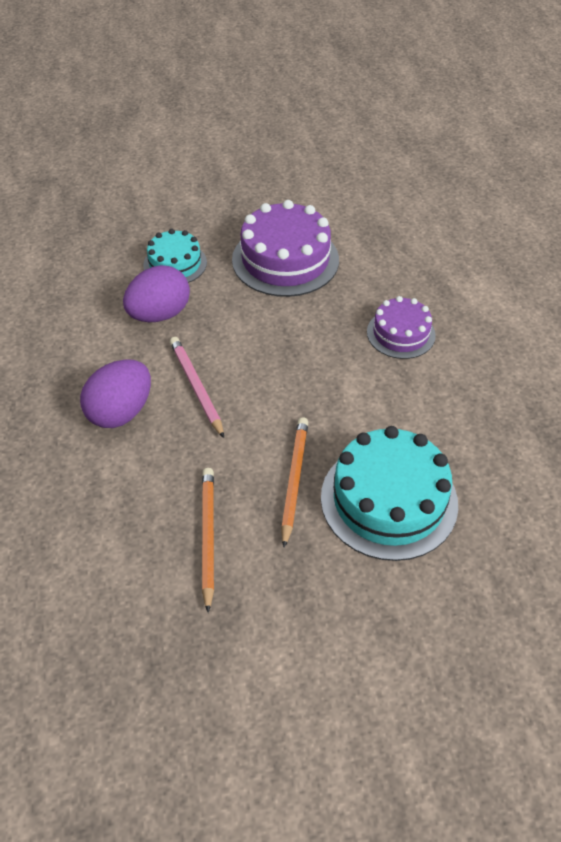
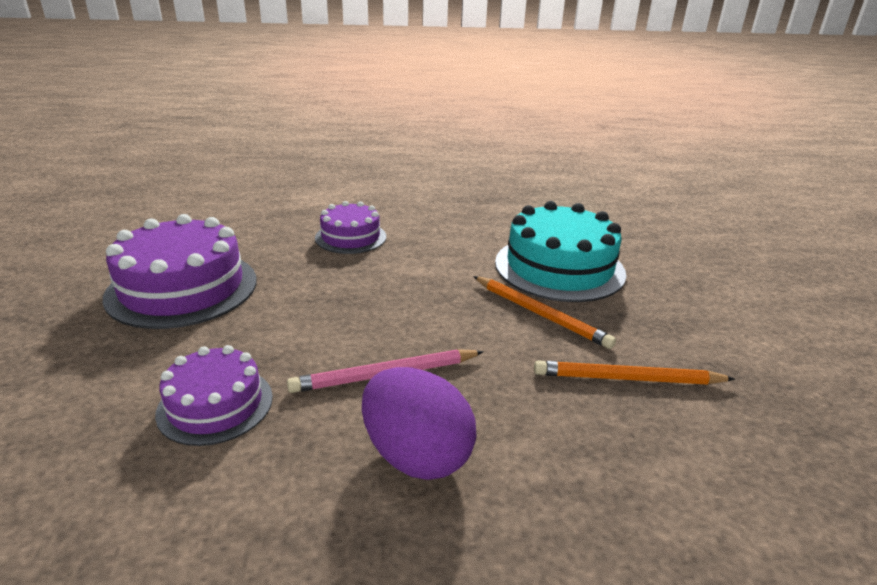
camera: 85 degrees left, 20 degrees down
purple egg [123,265,190,322] -> purple cake [155,345,273,446]
turquoise cake [143,229,207,283] -> none
orange pencil [281,417,308,548] -> orange pencil turned 150 degrees counterclockwise [473,276,616,349]

